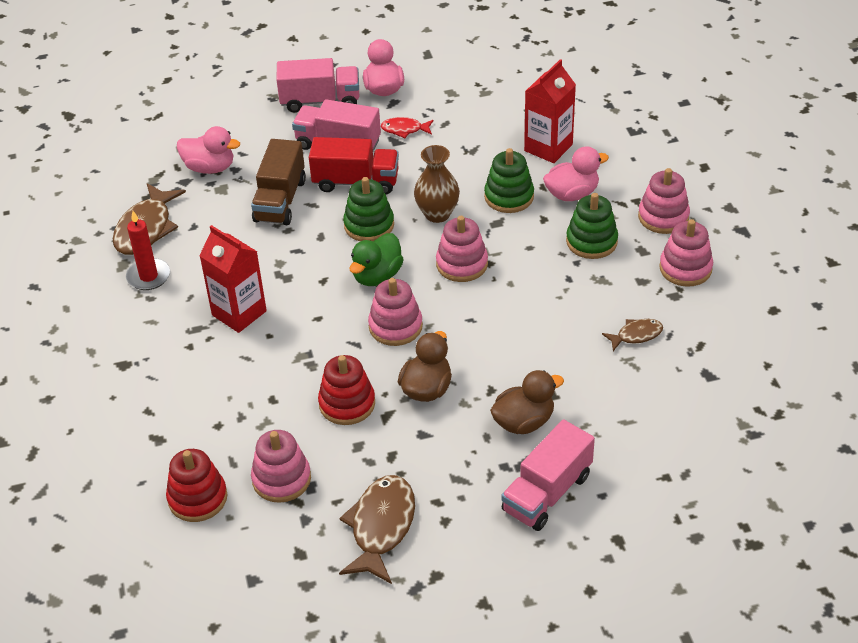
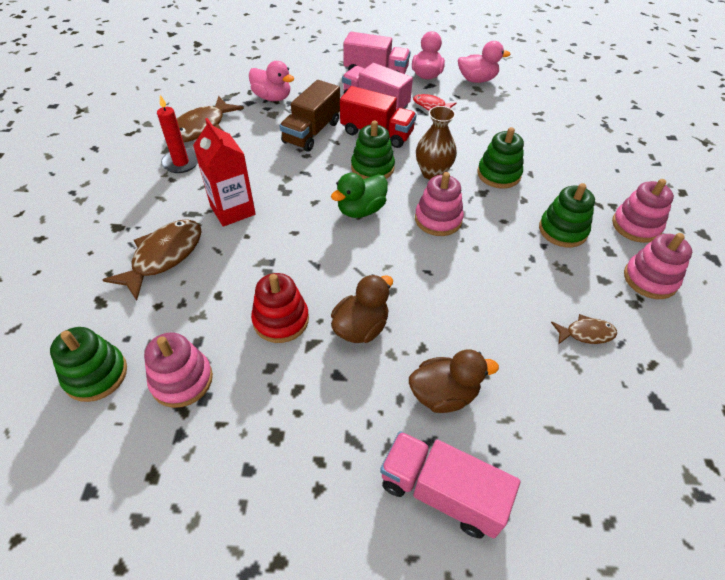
camera: 15 degrees right, 5 degrees up
red stacking toy [166,449,227,522] -> green stacking toy [50,327,127,402]
brown fish [339,475,415,584] -> brown fish moved to [102,219,202,301]
pink stacking toy [368,278,423,346] -> none
pink truck [501,419,595,531] -> pink truck turned 60 degrees clockwise [380,431,520,538]
red carton [524,59,576,163] -> none
pink duck [543,146,609,201] -> pink duck moved to [458,41,511,83]

